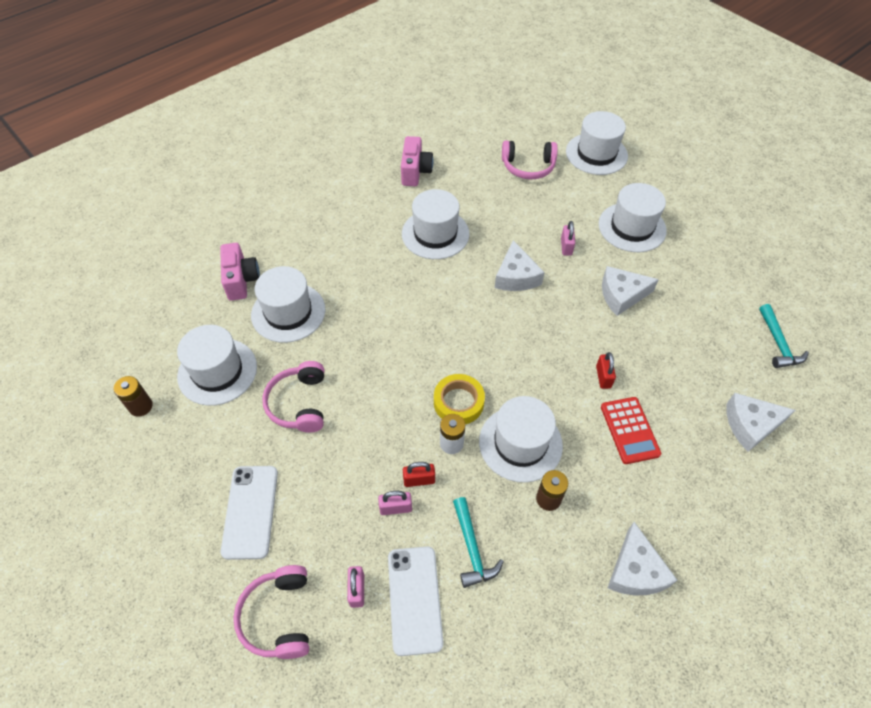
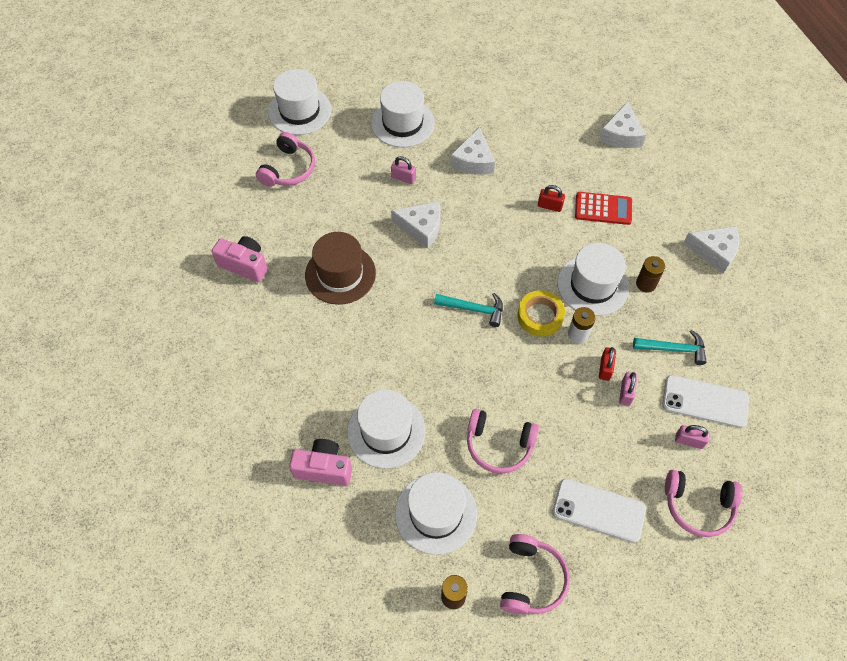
camera: 70 degrees left, 5 degrees up
white hat [402,189,469,259] -> brown hat [305,232,376,305]
turquoise hammer [759,304,809,368] -> turquoise hammer moved to [434,293,503,327]
none -> pink headphones [500,534,569,615]

